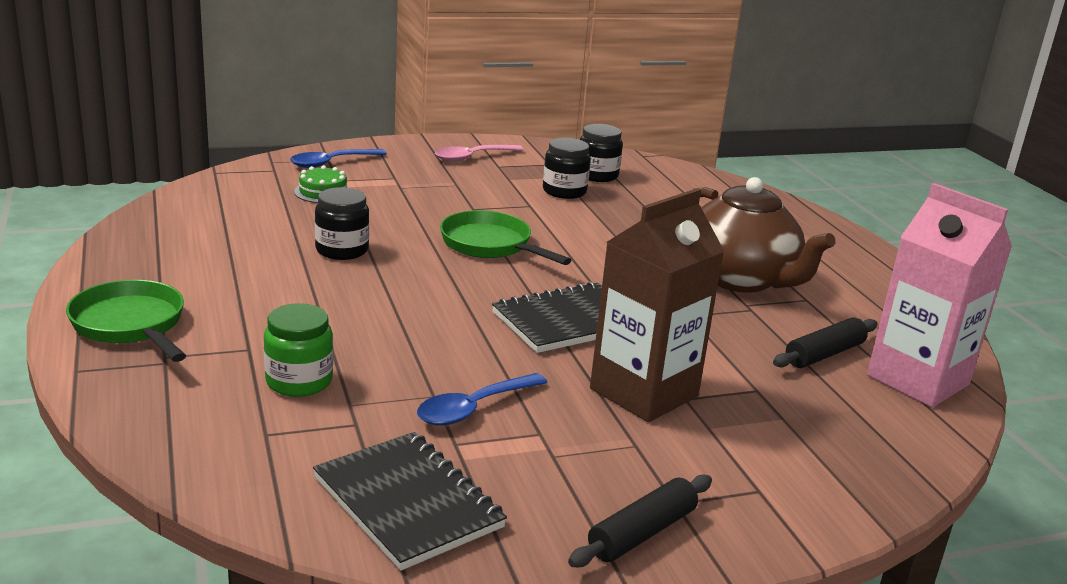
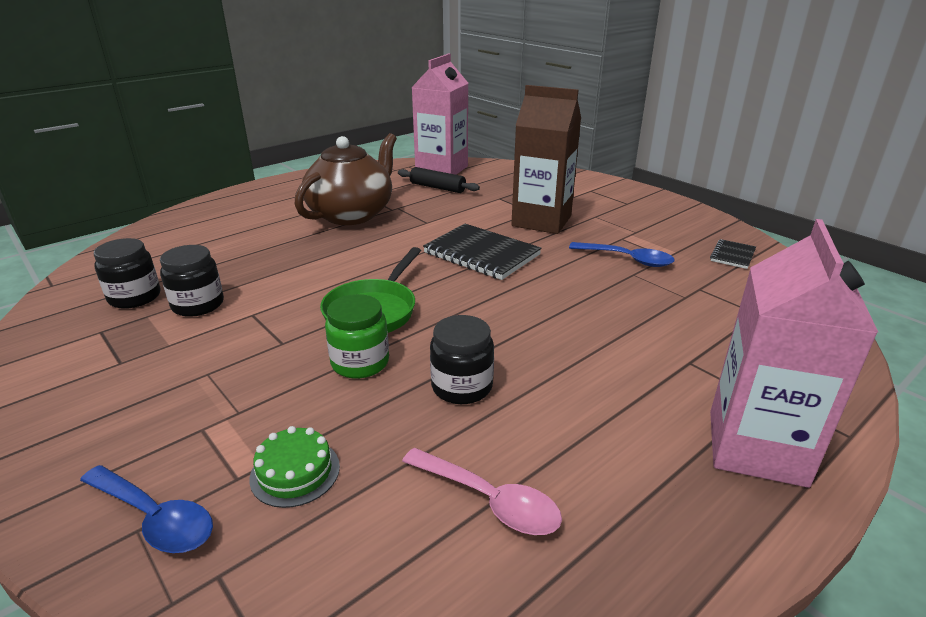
camera: 110 degrees left, 5 degrees up
green pan [66,280,186,362] -> pink carton [710,219,878,488]
green jar [264,303,333,397] -> green jar moved to [325,294,389,379]
black notebook [313,432,507,571] -> black notebook [710,239,756,269], size x0.50
pink spoon [435,145,524,161] -> pink spoon moved to [402,448,562,535]
black rolling pin [568,475,712,567] -> none

